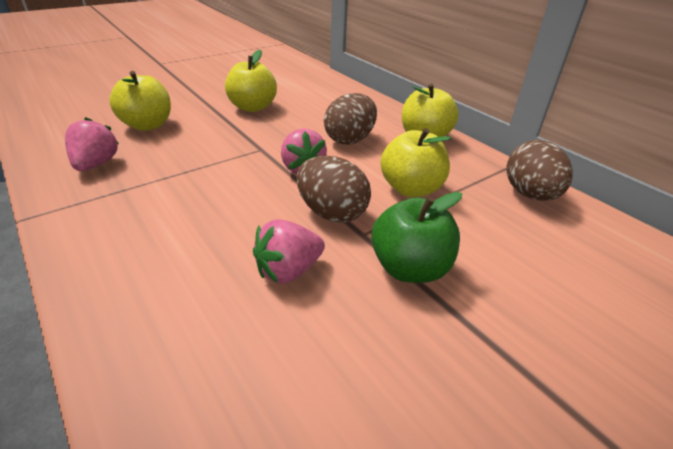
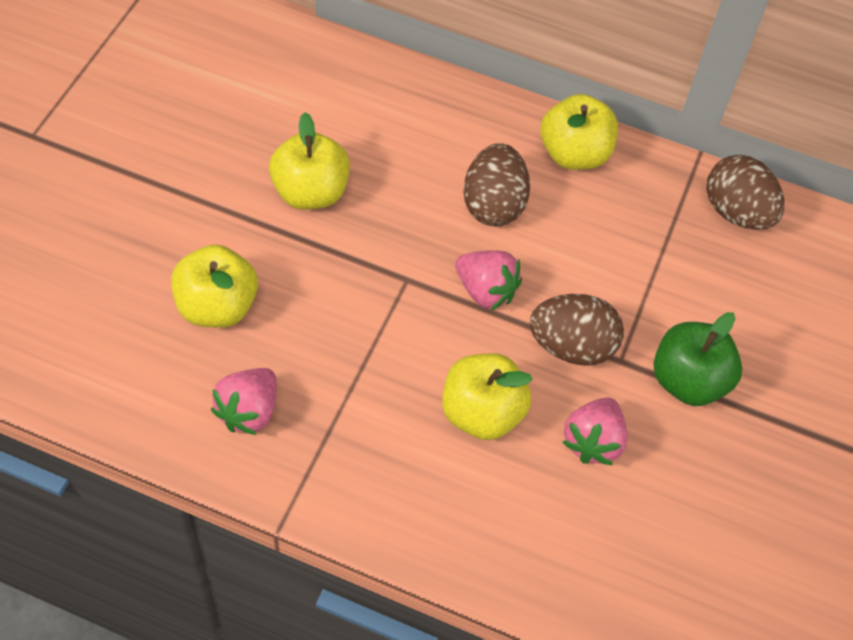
camera: 35 degrees left, 20 degrees up
pink strawberry [65,117,119,171] -> pink strawberry turned 120 degrees counterclockwise [211,368,277,435]
yellow apple [380,128,451,197] -> yellow apple moved to [442,353,533,440]

